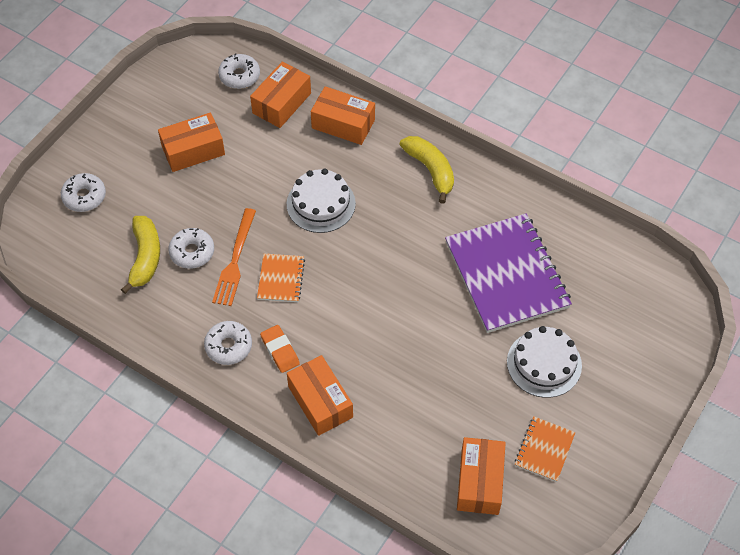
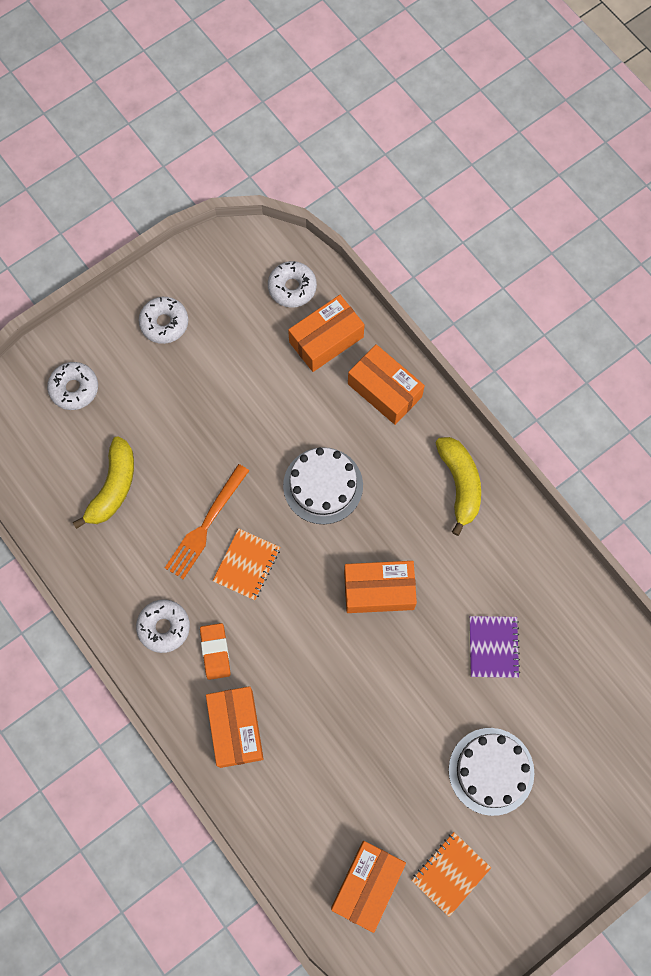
camera: 20 degrees right, 15 degrees up
orange box [158,112,225,172] -> orange box moved to [344,561,417,613]
white donut [168,228,214,269] -> white donut moved to [139,297,188,344]
purple notebook [445,213,572,333] -> purple notebook [470,616,520,678], size x0.46

